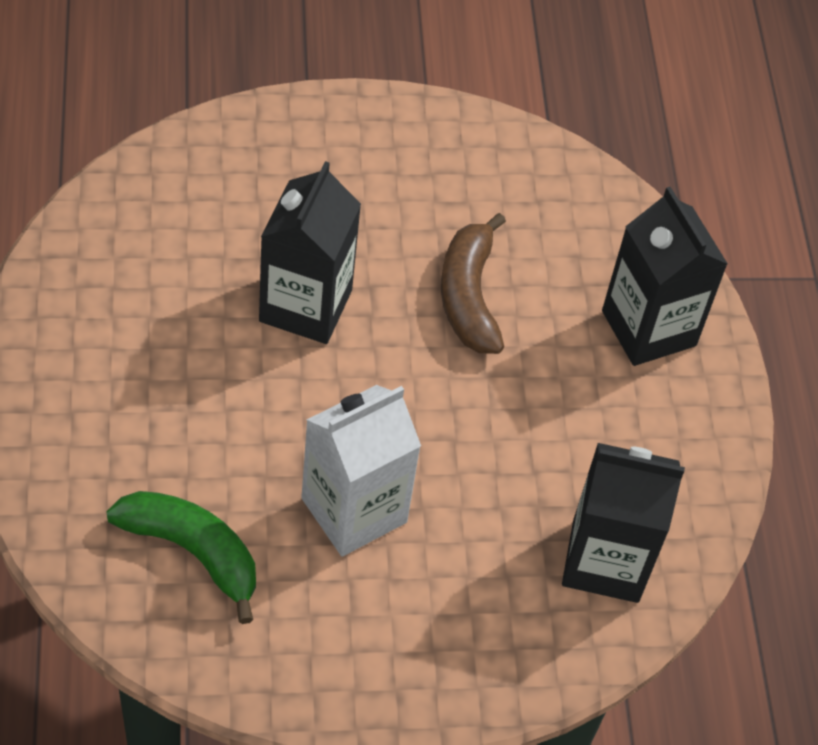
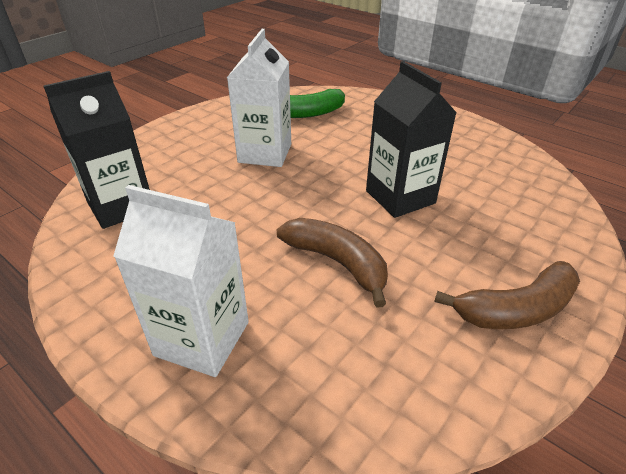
camera: 140 degrees right, 15 degrees down
black carton [602,187,728,366] -> white carton [113,185,249,377]
none -> brown banana [434,261,580,329]

